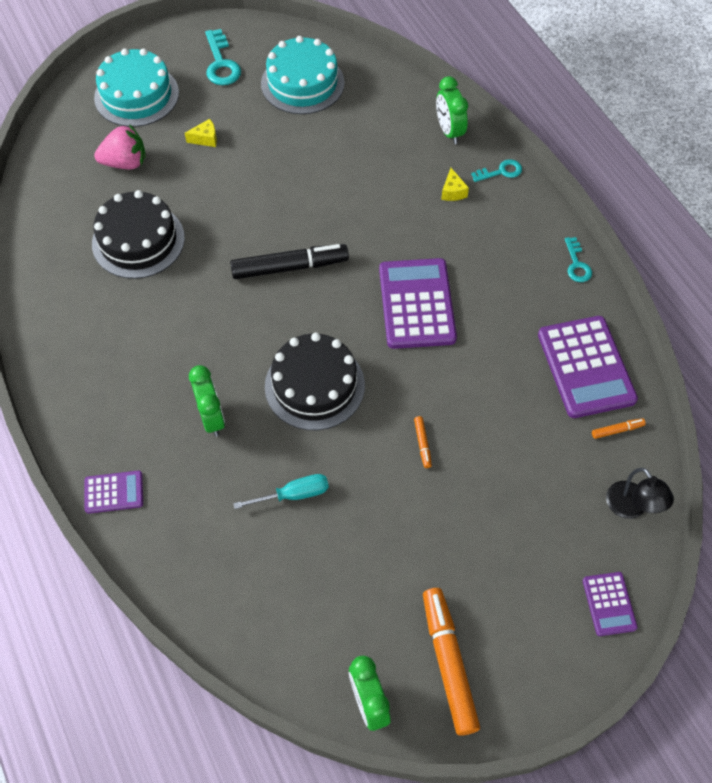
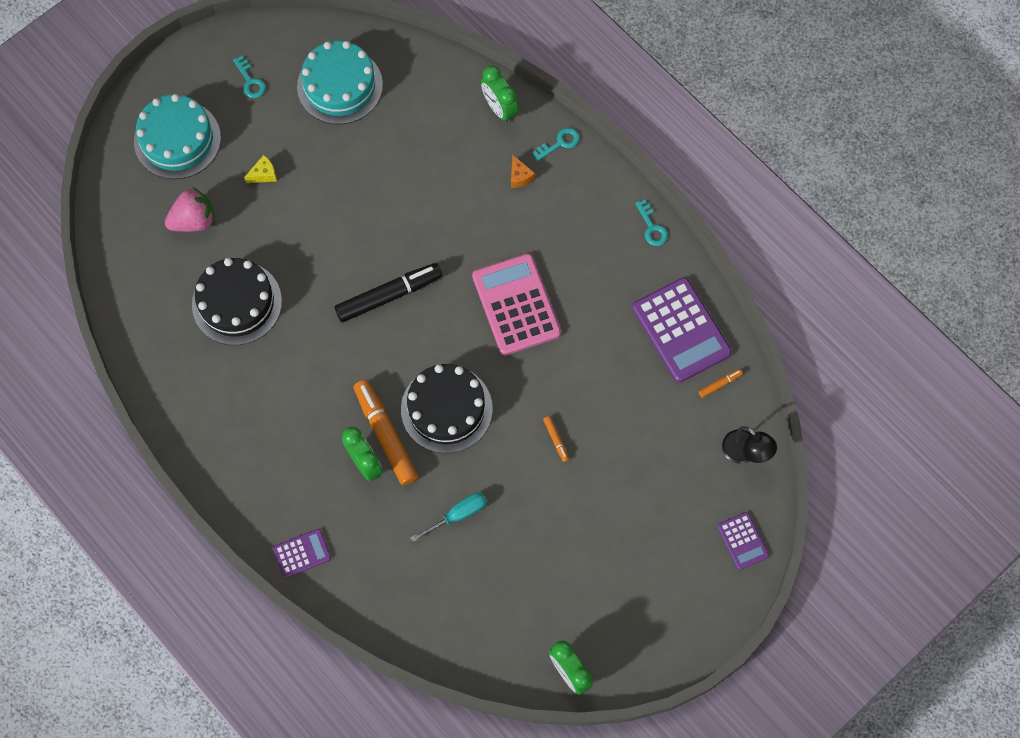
camera: 15 degrees left, 10 degrees up
turquoise key [205,29,241,85] -> turquoise key [233,56,266,98], size x0.63
purple calculator [379,258,457,349] -> pink calculator [472,253,561,355]
orange marker [423,588,480,736] -> orange marker moved to [354,380,418,485]
yellow cheese [441,168,469,201] -> orange cheese [511,154,535,188]

